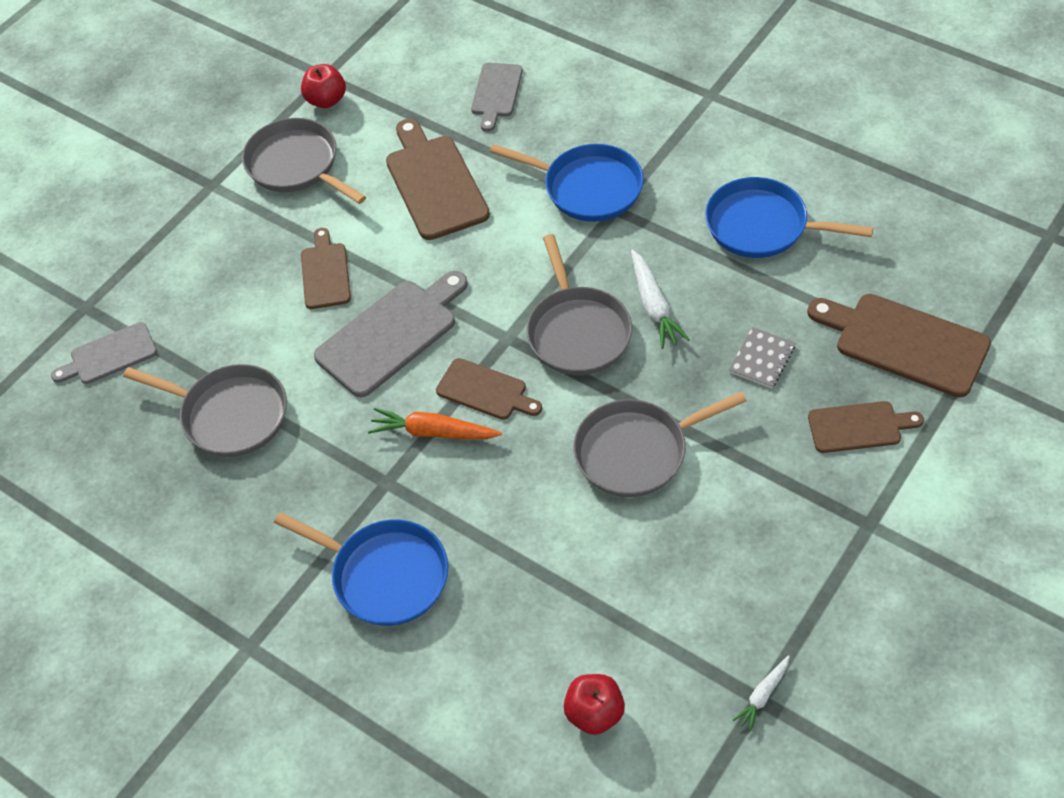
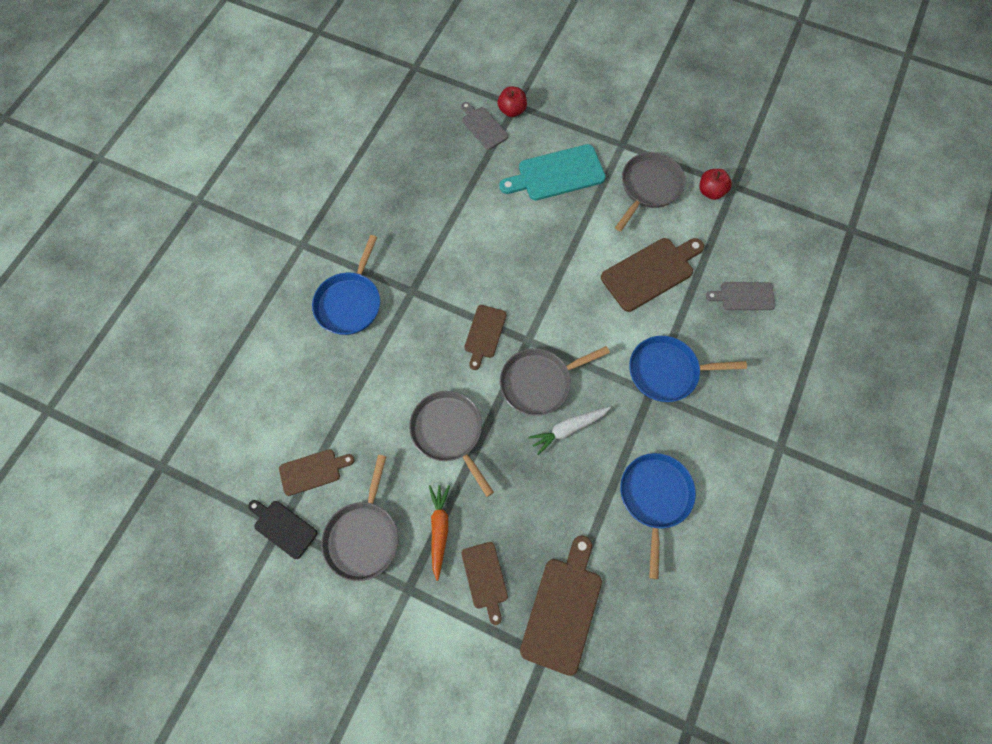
camera: 75 degrees right, 15 degrees up
grey pan [123,364,287,457] -> grey pan moved to [321,455,398,581]
brown cutting board [301,228,351,309] -> brown cutting board moved to [279,449,355,496]
grey cutting board [314,271,468,397] -> none
orange carrot [368,408,502,439] -> orange carrot moved to [429,485,450,581]
blue pan [490,144,644,222] -> blue pan turned 75 degrees clockwise [629,336,747,402]
red apple [564,674,625,735] -> red apple moved to [498,86,527,117]
grey notebook [729,327,795,388] -> none
white carrot [733,655,790,732] -> black cutting board [248,500,317,559]
none -> turquoise cutting board [499,144,606,200]

